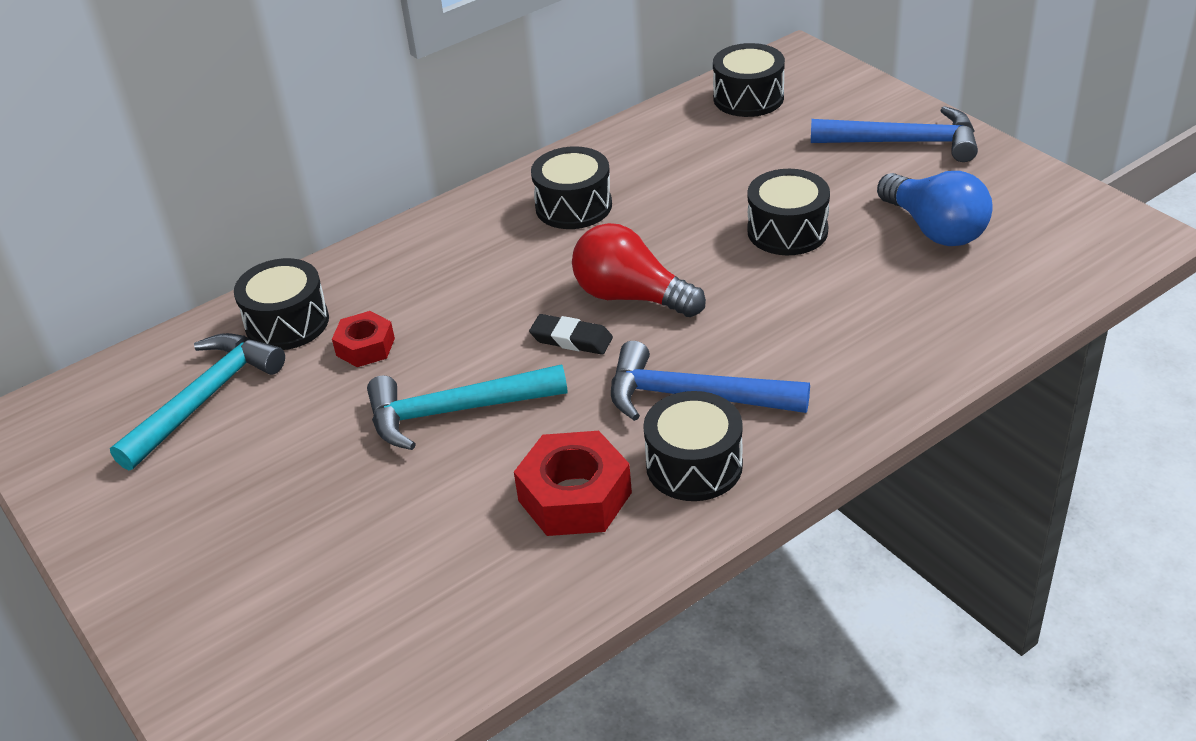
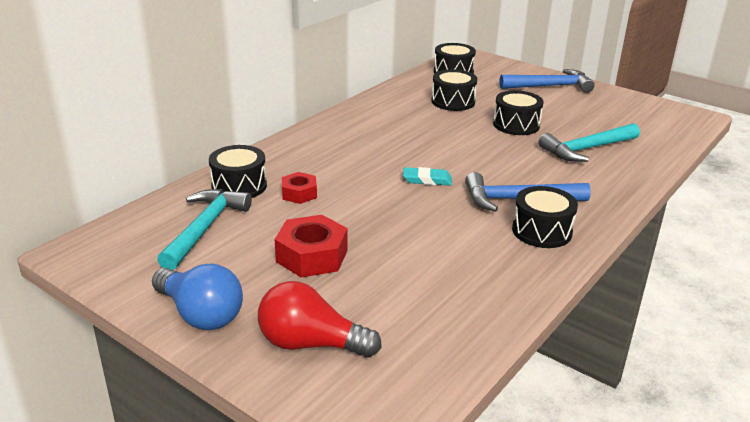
camera: 20 degrees left, 10 degrees down
turquoise hammer [367,364,568,450] -> turquoise hammer moved to [539,123,640,162]
red nut [514,431,632,536] -> red nut moved to [275,215,348,278]
black eraser [529,314,613,355] -> turquoise eraser [403,167,452,186]
black drum [531,146,612,229] -> black drum moved to [431,69,477,111]
red light bulb [572,223,706,317] -> red light bulb moved to [258,281,382,357]
blue light bulb [877,171,993,246] -> blue light bulb moved to [152,264,243,330]

